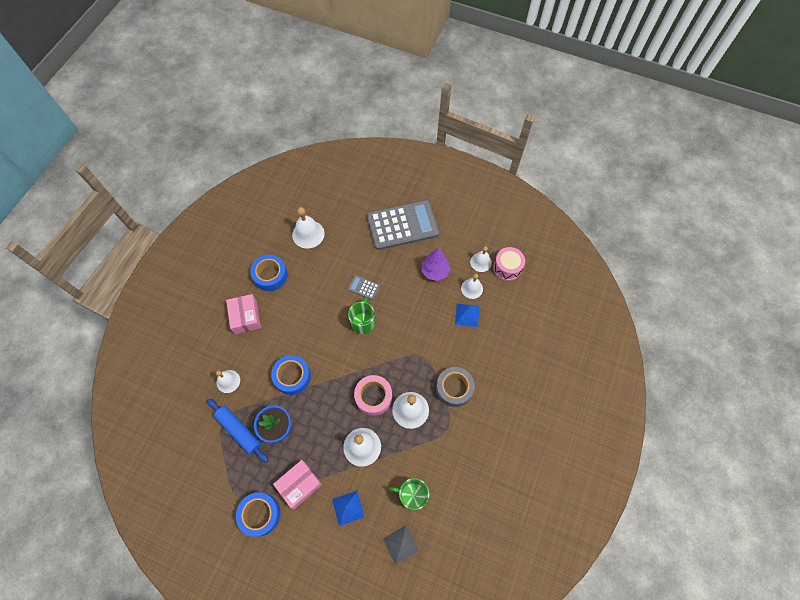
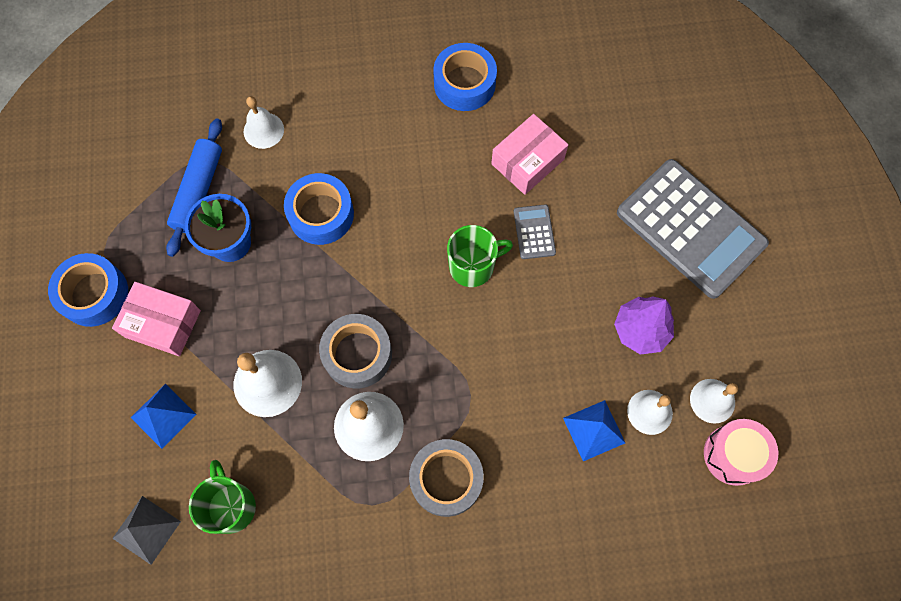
camera: 60 degrees right, 5 degrees up
pink box [226,294,261,334] -> pink box moved to [491,114,568,195]
white bell [292,207,325,248] -> none
pink tape [354,375,392,416] -> grey tape [319,314,392,389]

